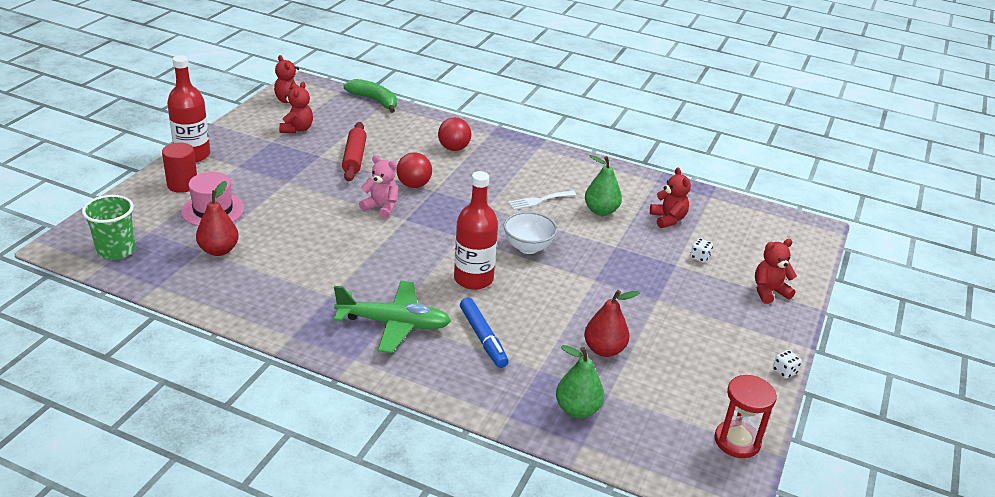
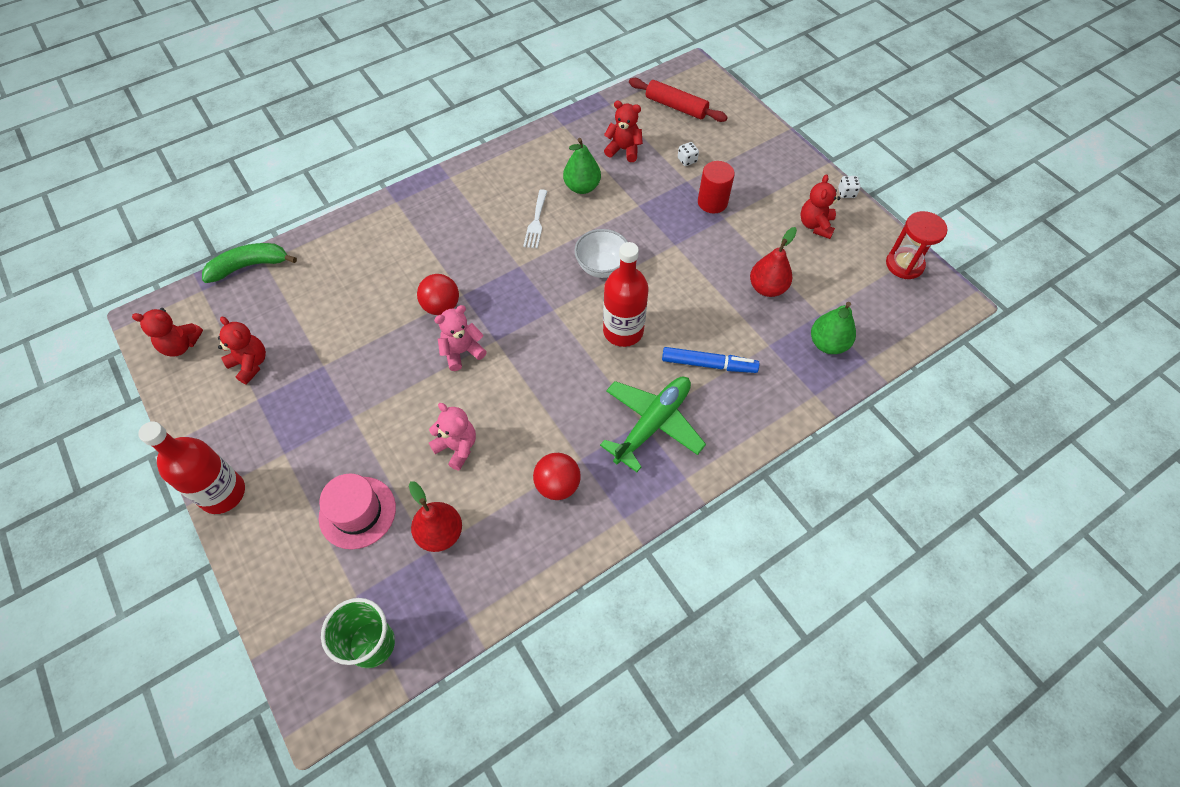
camera: 55 degrees left, 25 degrees up
red cylinder [162,143,197,193] -> red cylinder moved to [698,161,735,213]
red rolling pin [342,122,367,182] -> red rolling pin moved to [629,78,728,122]
red ball [438,117,471,151] -> red ball moved to [533,453,581,500]
red teddy bear [755,239,797,304] -> red teddy bear moved to [800,174,840,239]
none -> pink teddy bear [429,403,476,471]

